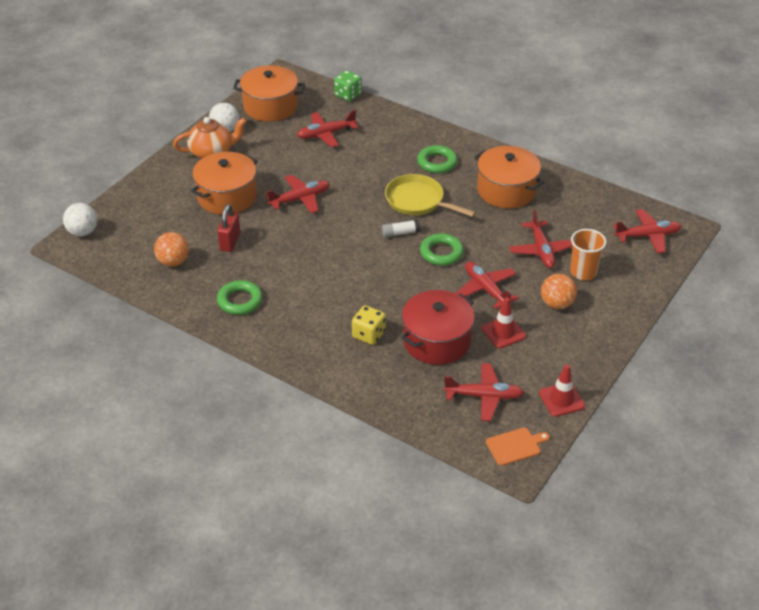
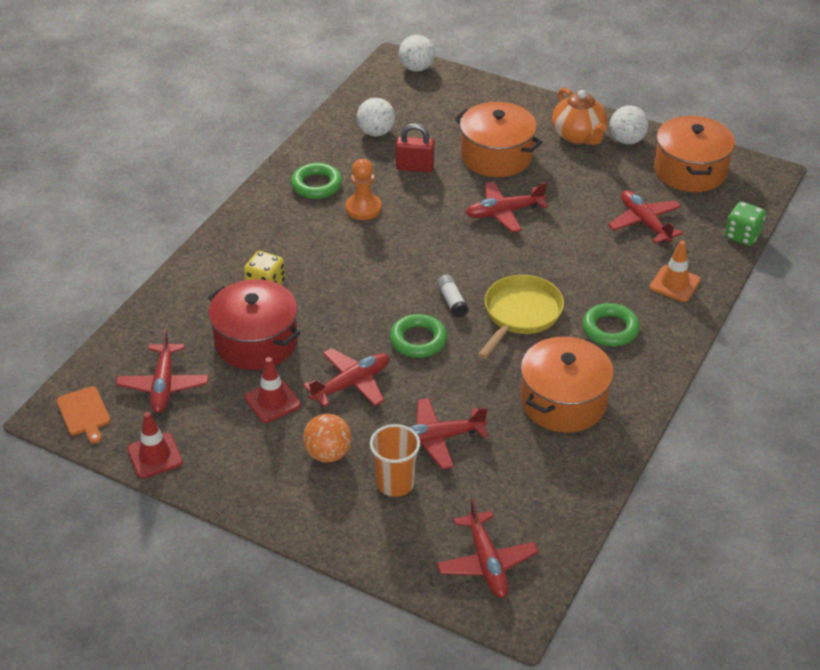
camera: 85 degrees right, 0 degrees up
orange ball [154,232,189,267] -> white ball [357,98,395,136]
red plane [266,175,330,213] -> red plane turned 105 degrees clockwise [466,181,548,233]
none -> orange pawn [346,159,382,220]
none -> orange traffic cone [650,240,701,302]

